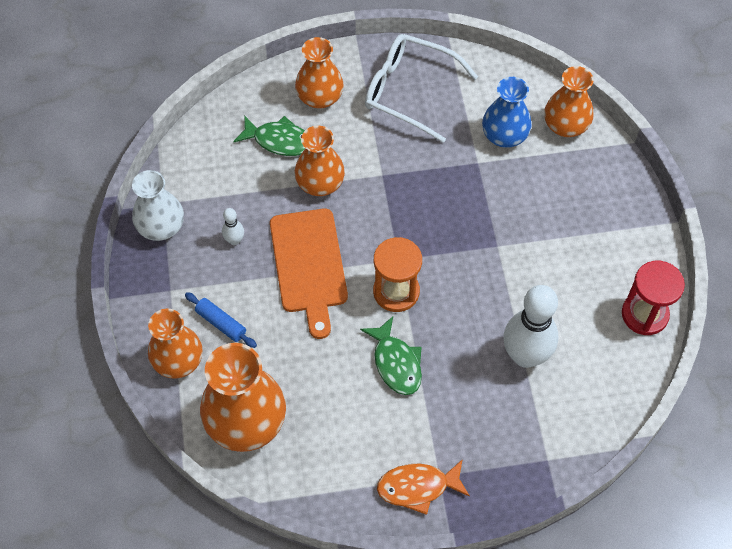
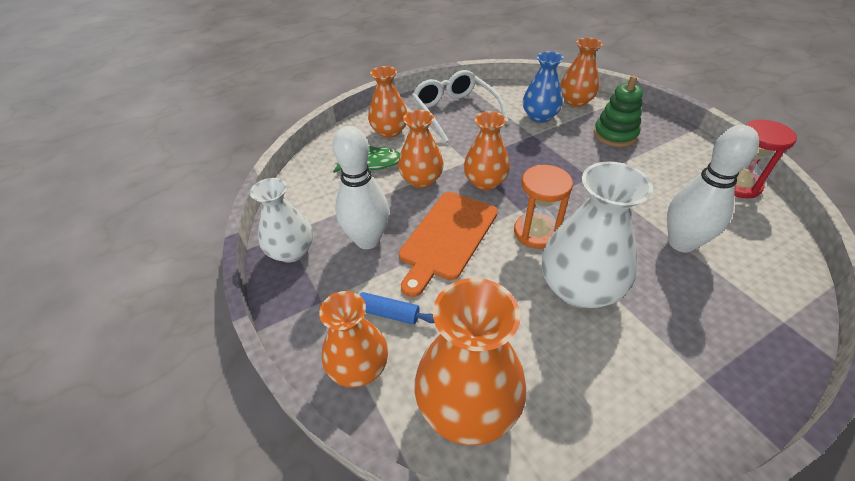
camera: 20 degrees left, 15 degrees down
white bowling pin [222,208,244,245] -> white bowling pin [333,126,389,249], size x2.28
orange cutting board [270,208,348,339] -> orange cutting board turned 60 degrees clockwise [399,192,498,297]
green fish [360,316,422,395] -> white vase [542,162,653,308]
white glasses [365,34,478,143] -> white glasses turned 60 degrees clockwise [412,70,508,143]
orange fish [377,459,470,515] -> none
none -> orange vase [464,111,510,190]
none -> green stacking toy [594,76,643,147]

